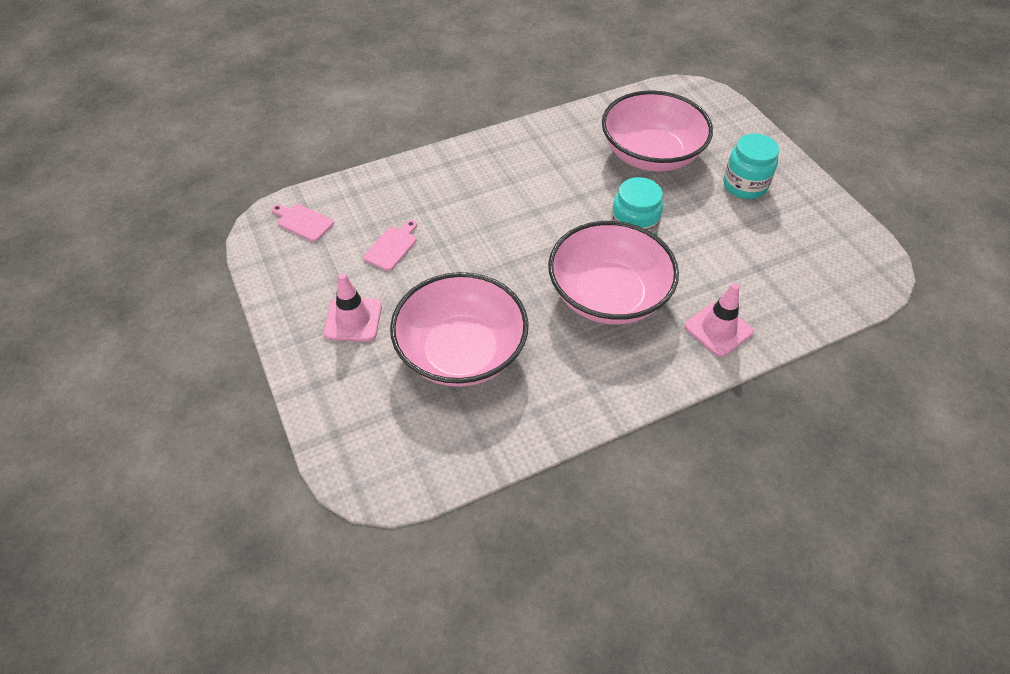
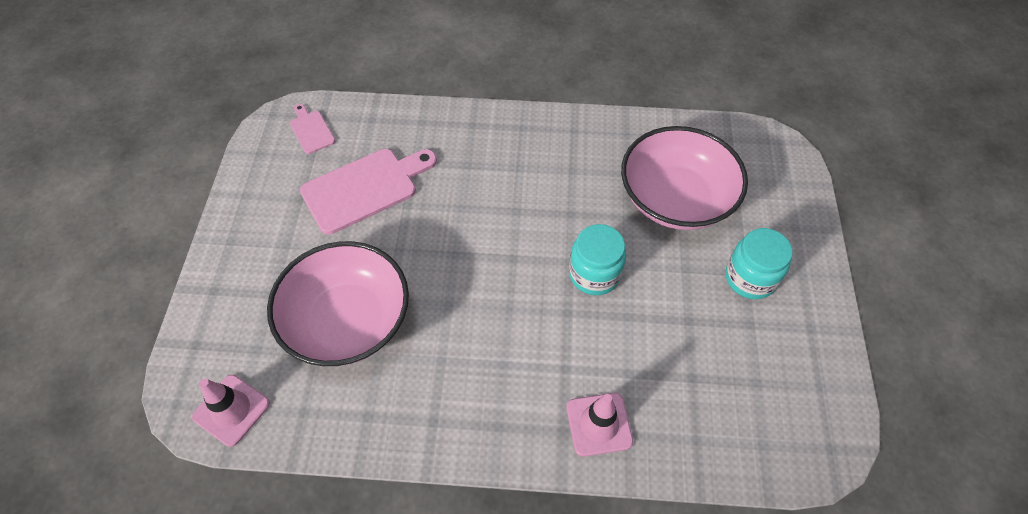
camera: 30 degrees right, 5 degrees up
pink traffic cone [324,273,382,342] -> pink traffic cone moved to [192,375,270,447]
pink cutting board [363,220,417,271] -> pink cutting board [300,149,437,235], size x1.99
pink bowl [548,221,679,324] -> none

